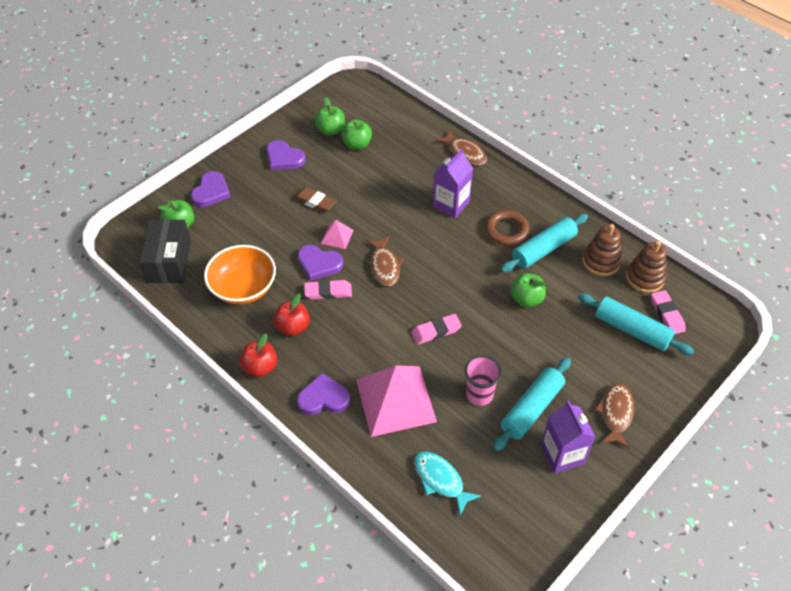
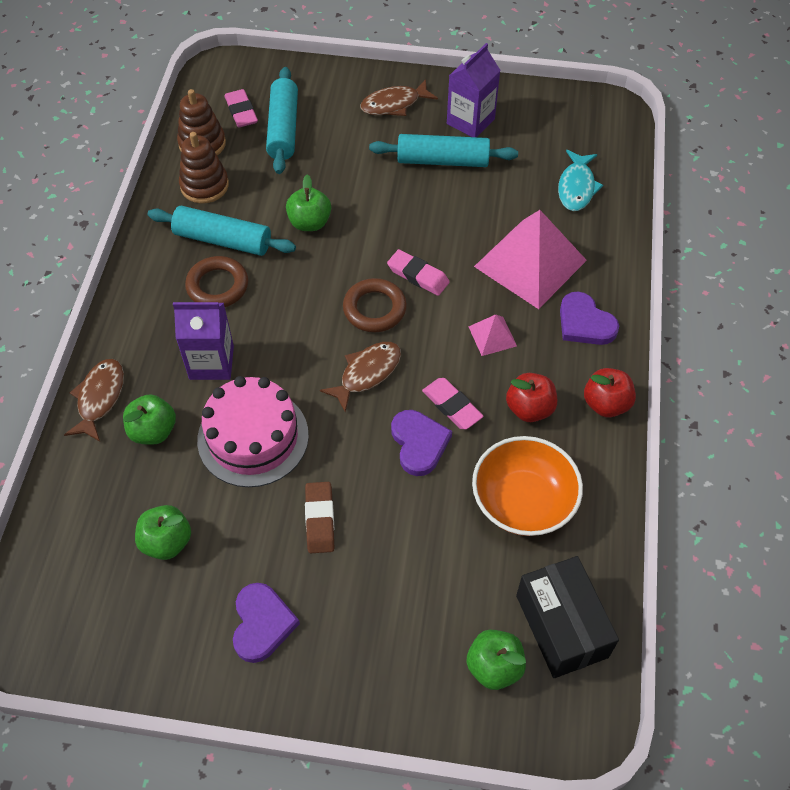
camera: 125 degrees left, 5 degrees up
black box [139,219,191,283] -> black box turned 75 degrees counterclockwise [516,556,619,678]
purple heart [191,171,230,207] -> none
green apple [315,97,345,136] -> green apple moved to [123,394,176,445]
pink pyramid [321,220,354,249] -> pink pyramid moved to [469,314,517,356]
pink cup [465,355,502,406] -> none
pink eraser [651,290,686,334] -> pink eraser turned 60 degrees counterclockwise [225,89,258,127]
none -> pink cake [197,376,309,487]
none -> brown ring [343,278,407,332]

